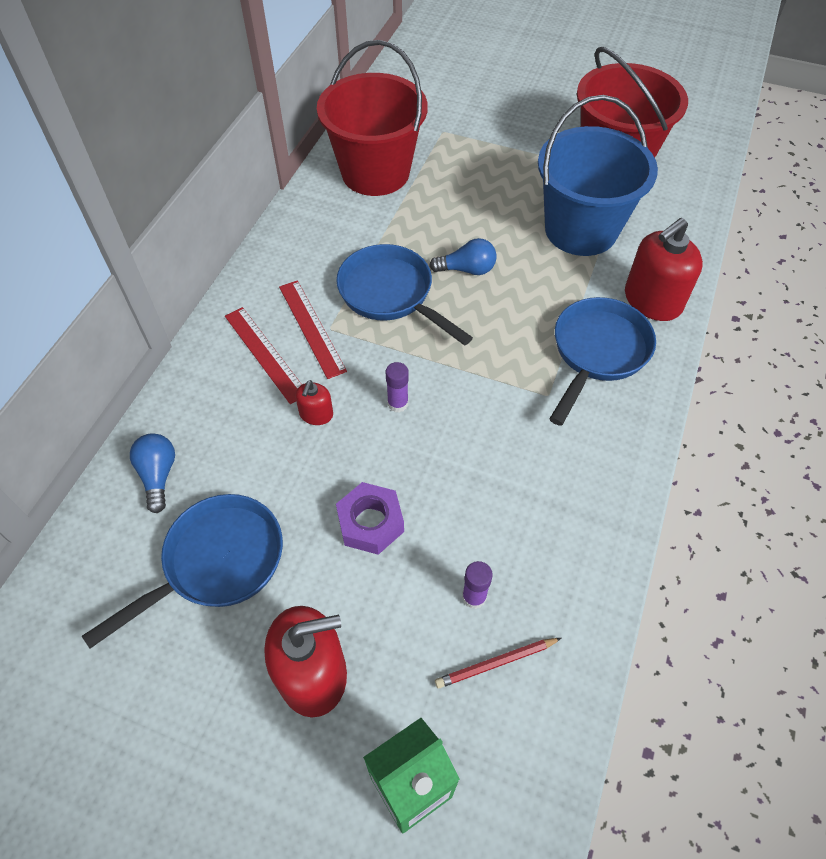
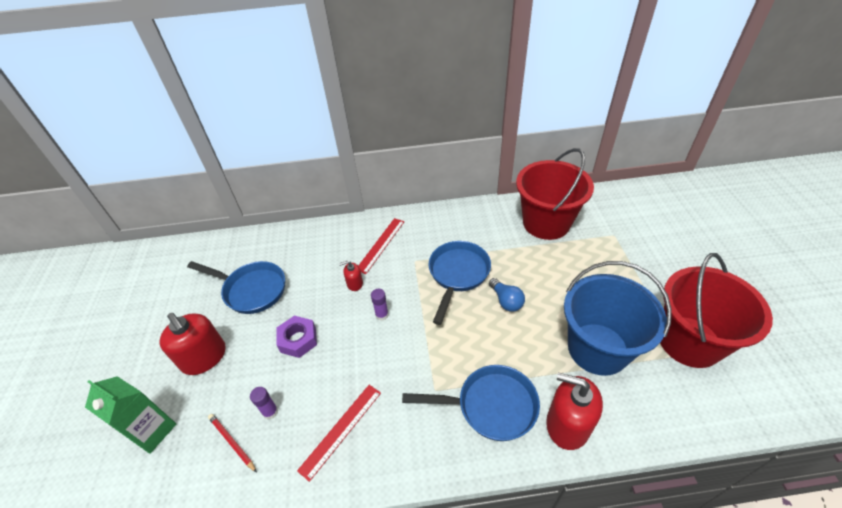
camera: 65 degrees right, 10 degrees down
blue light bulb [130,433,175,513] -> none
red ruler [279,280,347,379] -> red ruler moved to [297,385,381,482]

